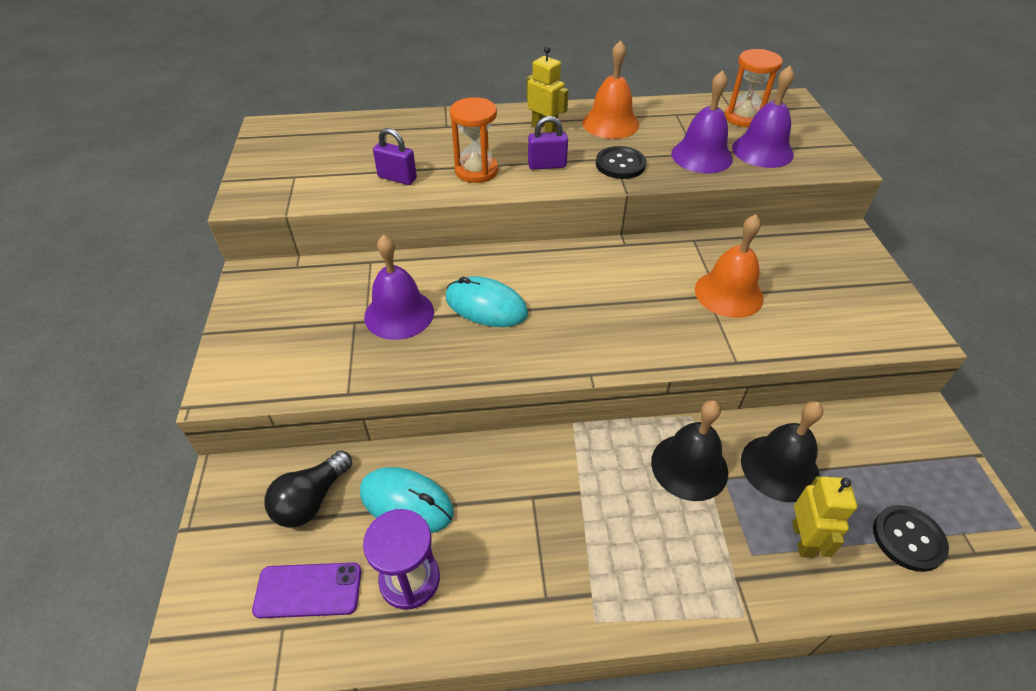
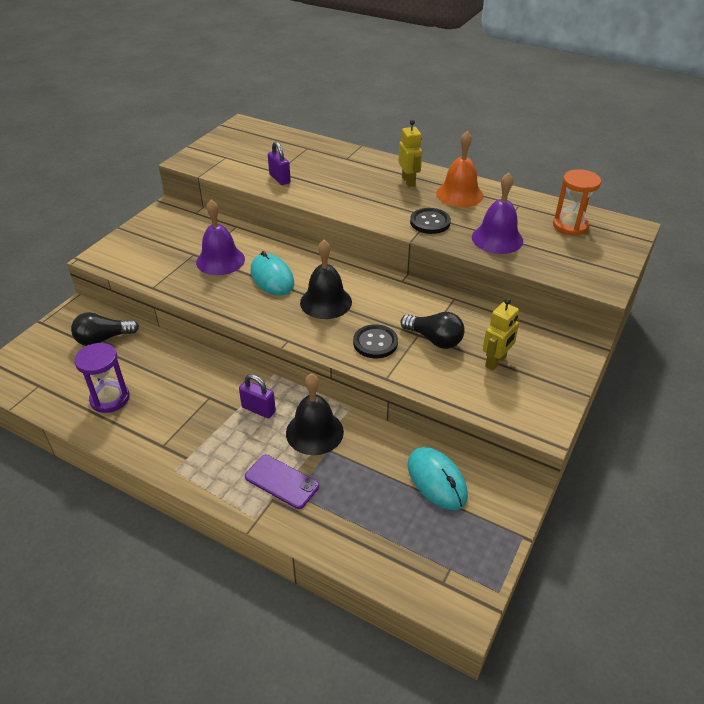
camera: 35 degrees right, 5 degrees down
purple phone [252,563,361,618] -> purple phone moved to [245,455,319,509]
turquoise mouse [360,467,454,533] -> turquoise mouse moved to [408,447,468,510]
orange hourglass [450,97,498,183] -> none
purple padlock [528,116,568,170] -> purple padlock moved to [239,374,276,418]
orange bell [695,214,764,318] -> black light bulb [400,312,465,349]
purple bell [732,66,794,168] -> none
black bell [741,401,823,502] -> black bell moved to [300,240,352,319]
yellow robot [792,476,857,558] -> yellow robot moved to [483,298,519,370]
black button [873,505,949,572] -> black button moved to [353,324,398,358]

